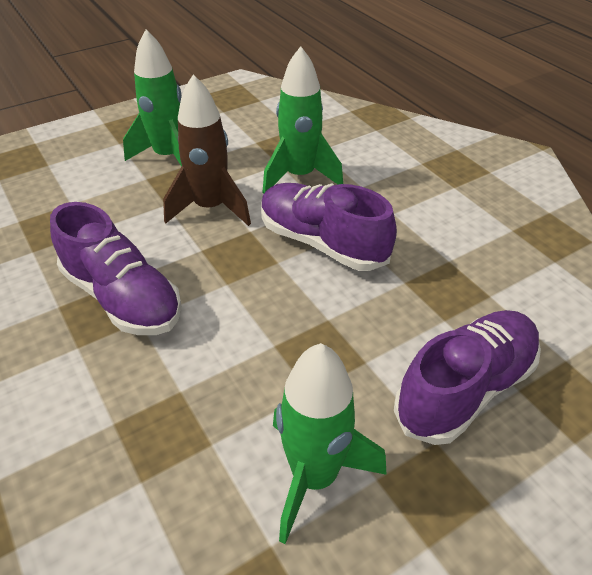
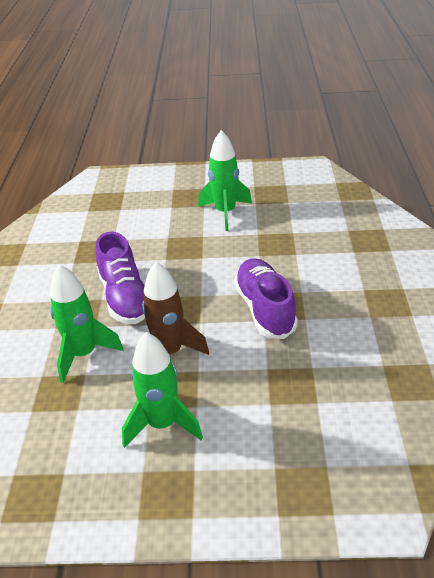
camera: 145 degrees left, 5 degrees down
purple shoe [394,310,541,445] -> none

